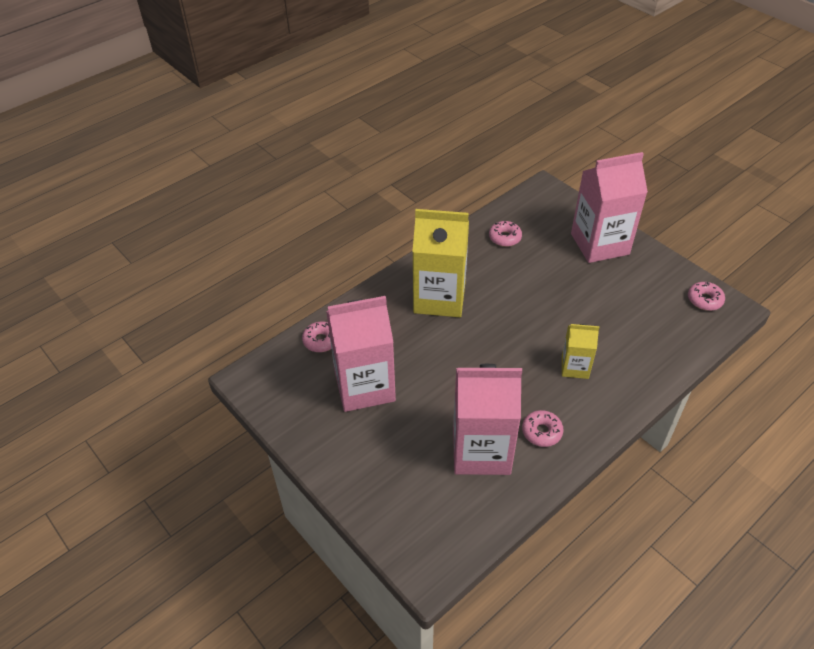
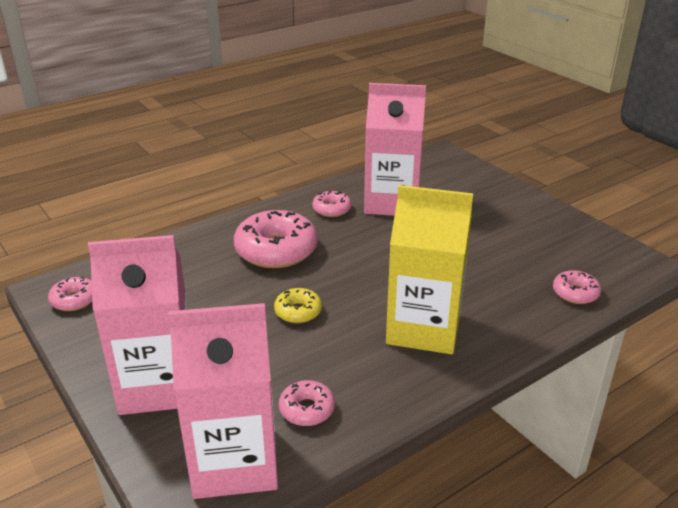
camera: 175 degrees left, 15 degrees down
pink carton [326,296,396,412] -> pink carton moved to [168,303,278,499]
yellow carton [562,324,600,379] -> pink donut [234,210,318,268]
none -> yellow donut [274,288,322,323]

